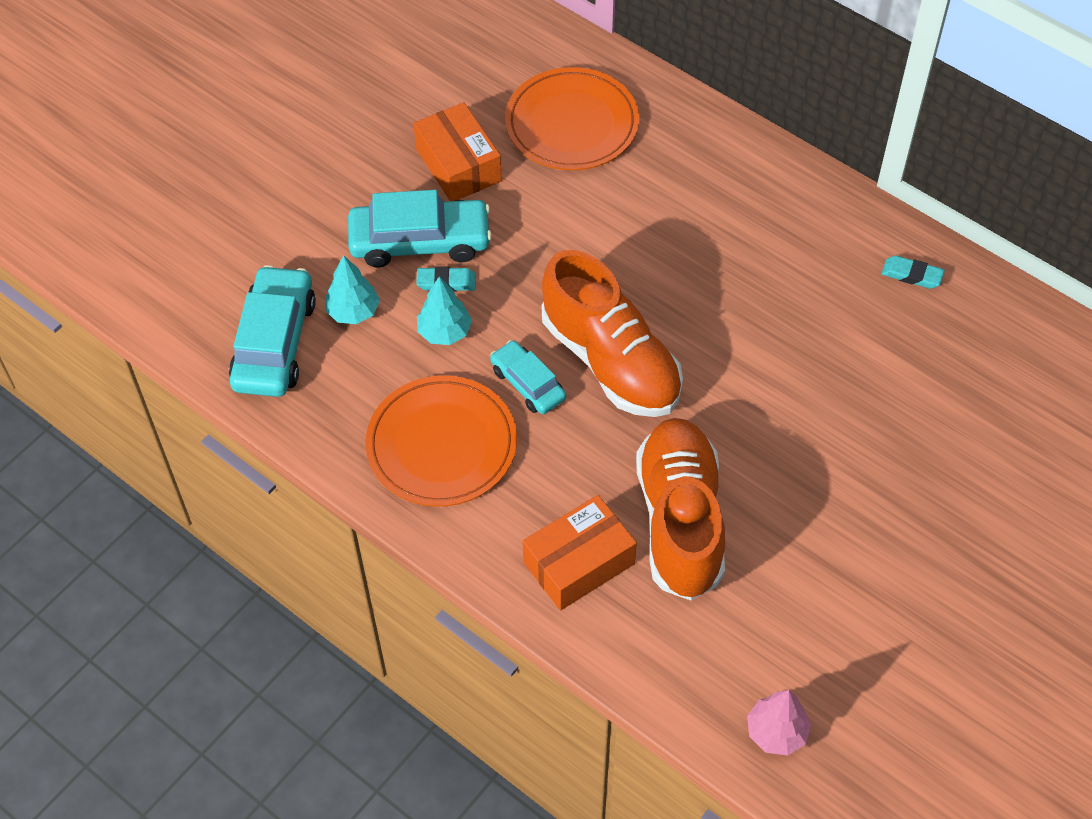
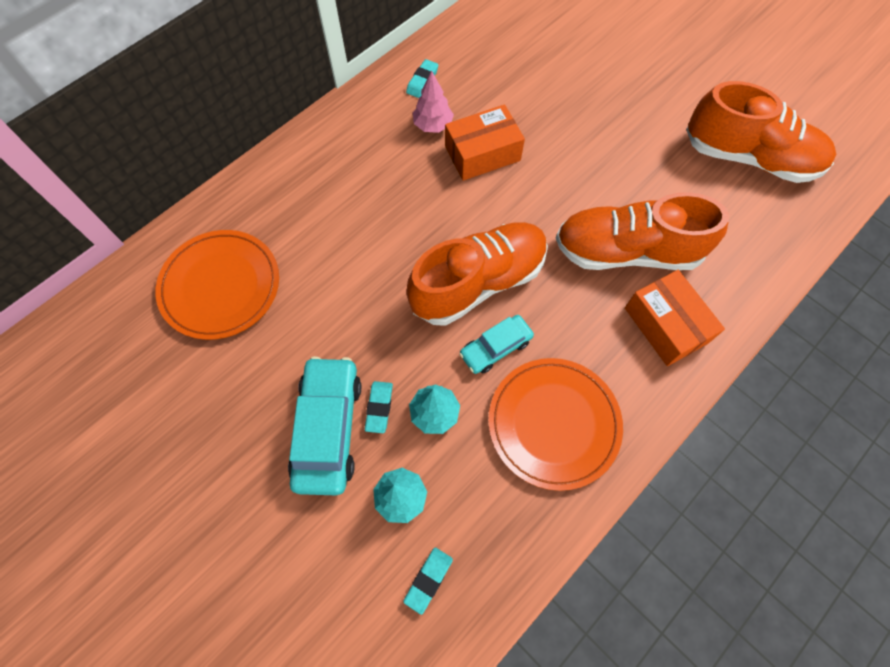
camera: 85 degrees left, 10 degrees up
turquoise car [229,265,316,397] -> turquoise eraser [403,547,453,615]
orange box [413,102,502,201] -> orange box moved to [445,105,525,181]
pink tree [747,690,811,756] -> pink tree moved to [413,71,454,133]
none -> orange shoe [686,81,836,183]

